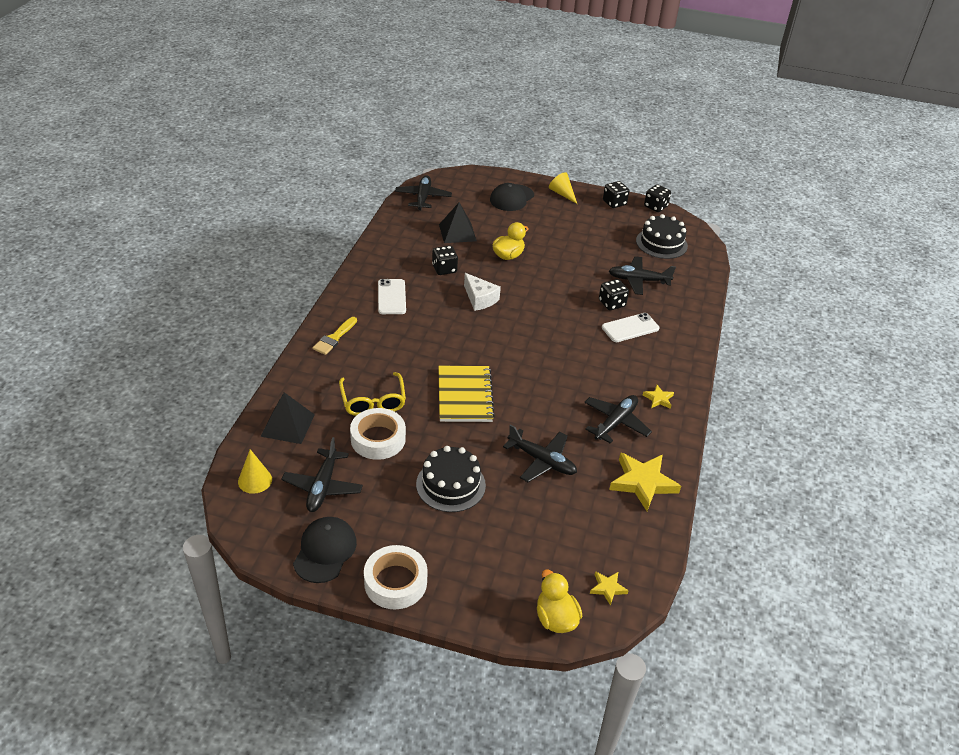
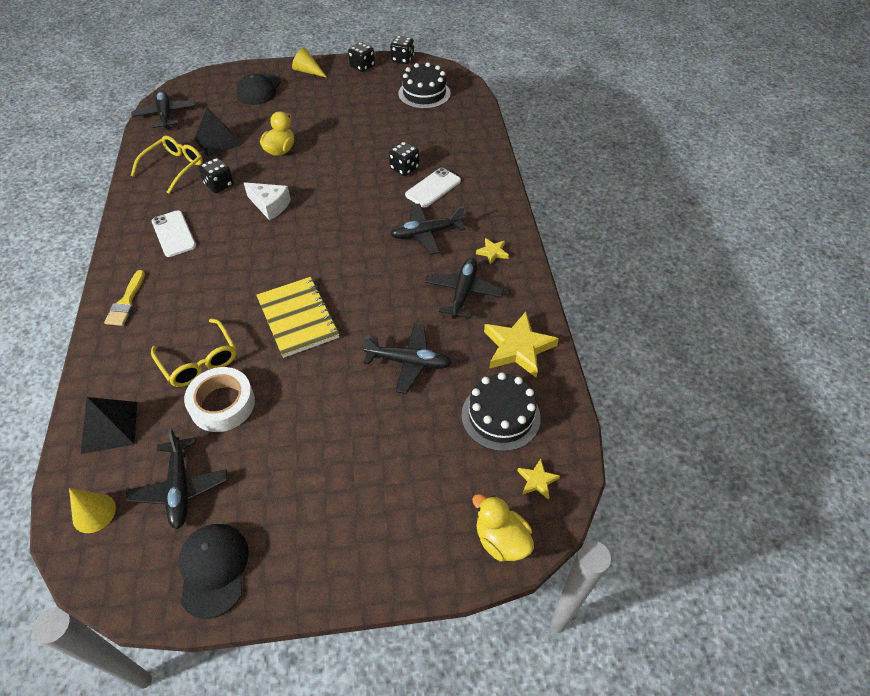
camera: 20 degrees left, 10 degrees up
white tape [364,545,428,609] -> none
black cake [416,446,486,512] -> black cake moved to [462,372,541,451]
black plane [609,256,676,295] -> black plane moved to [391,203,465,255]
none -> yellow glasses [131,136,203,194]

